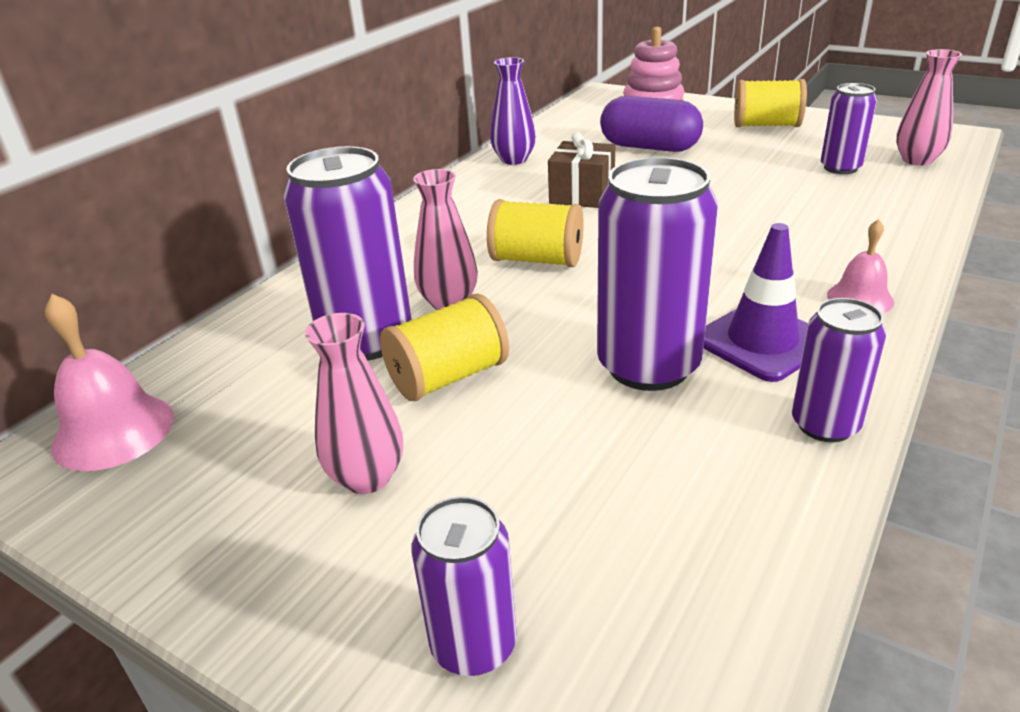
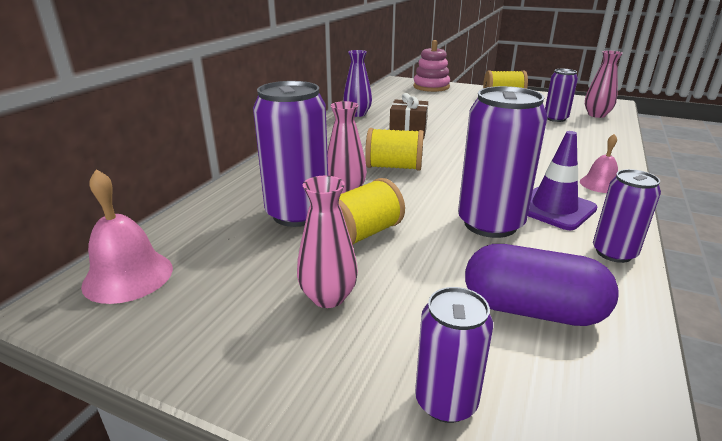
camera: 10 degrees left, 5 degrees down
purple capsule [600,96,703,152] -> purple capsule moved to [465,244,619,326]

